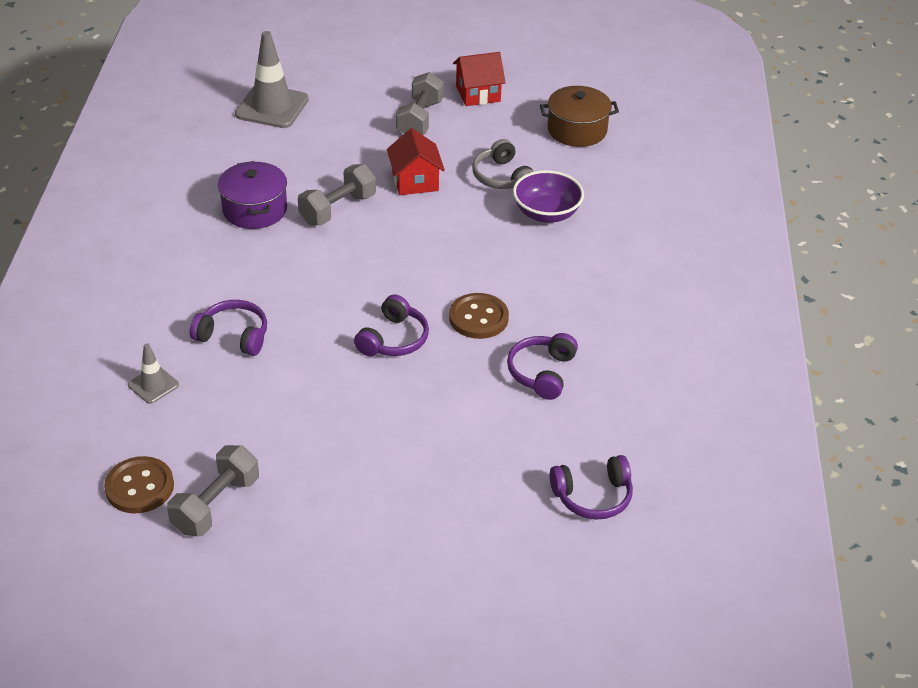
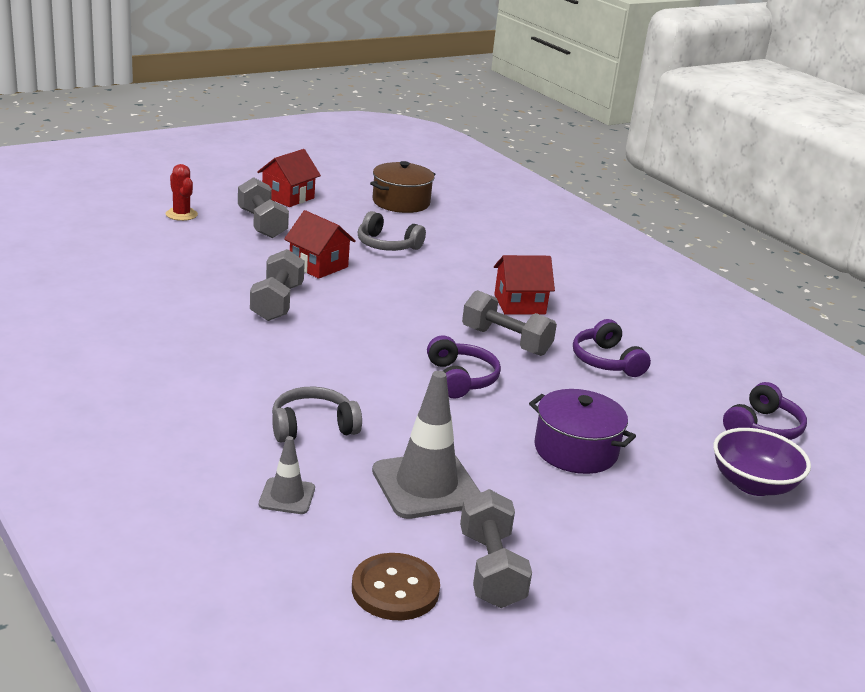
camera: 40 degrees left, 15 degrees down
purple headphones [190,300,267,356] -> grey headphones [272,387,362,443]
purple pot [218,161,287,229] -> purple pot moved to [529,389,636,474]
grey traffic cone [235,31,309,128] -> grey traffic cone moved to [372,371,481,519]
brown button [449,293,509,339] -> grey dumbbell [462,290,557,356]
purple bowl [513,170,584,223] -> purple bowl moved to [713,428,811,496]
none -> red cactus [166,164,198,221]
none -> red house [494,255,555,315]

